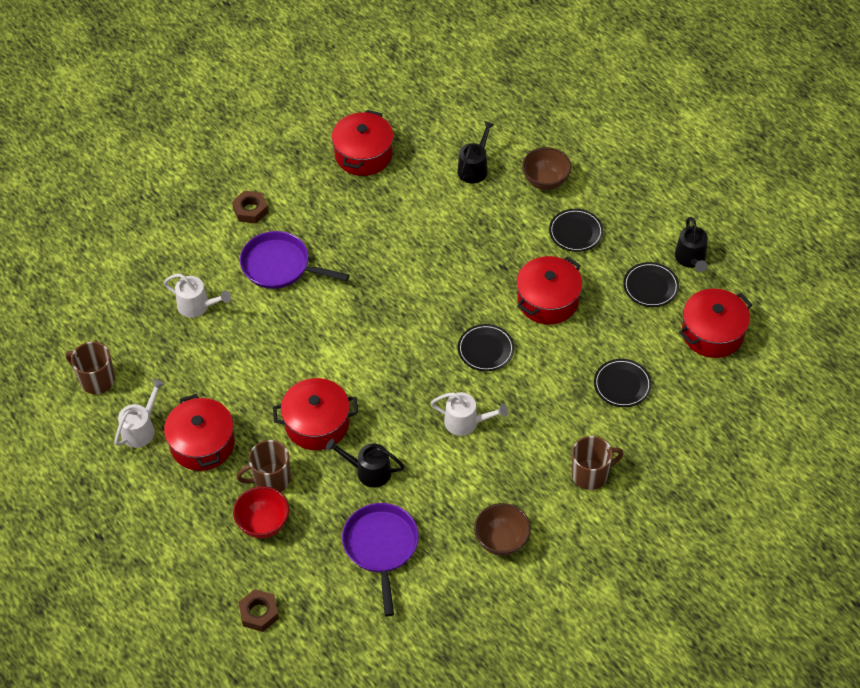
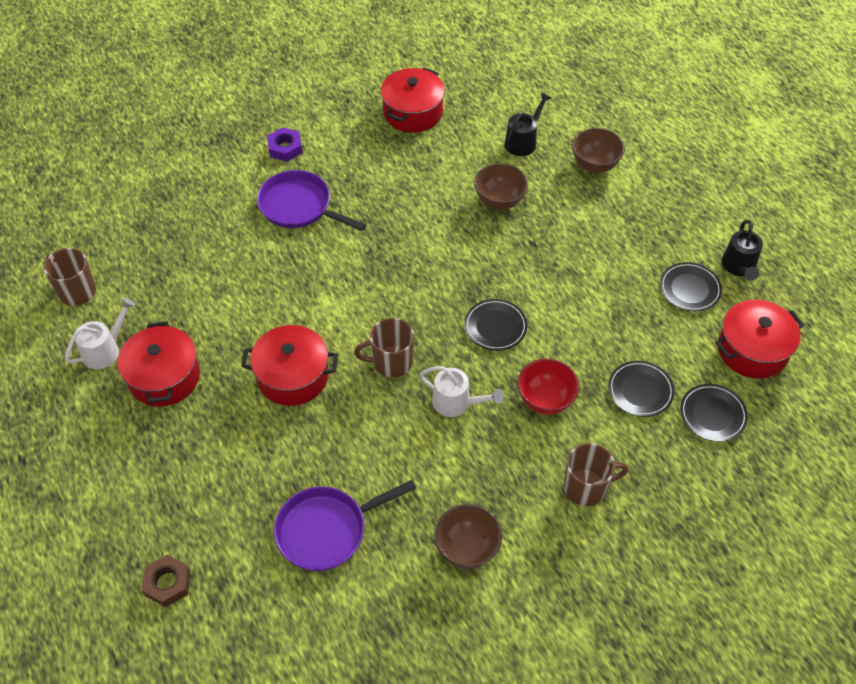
camera: 10 degrees right, 0 degrees up
white watering can [164,274,231,318] -> none
brown nut [232,191,268,223] -> purple nut [267,127,302,162]
red bowl [233,486,289,538] -> red bowl moved to [518,359,579,415]
brown mug [236,440,291,492] -> brown mug moved to [354,318,414,378]
black watering can [326,438,405,488] -> none
purple pan [342,503,419,617] -> purple pan turned 120 degrees counterclockwise [274,480,416,571]
red pot [517,256,582,324] -> none
black plate [549,209,603,252] -> black plate moved to [680,384,748,442]
none -> brown bowl [474,163,528,210]

